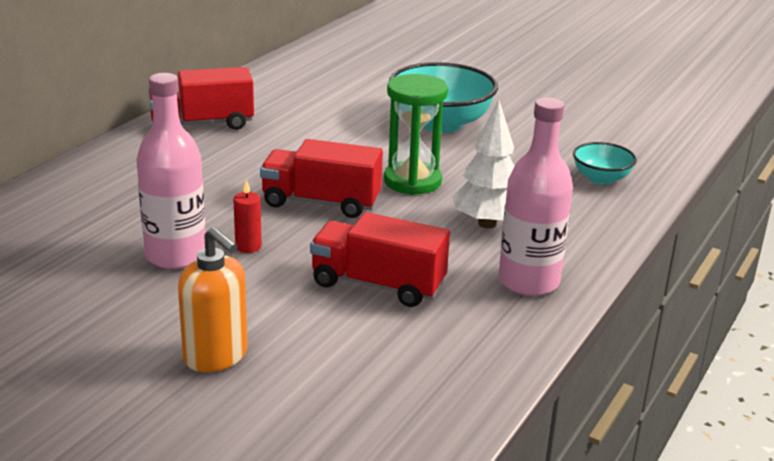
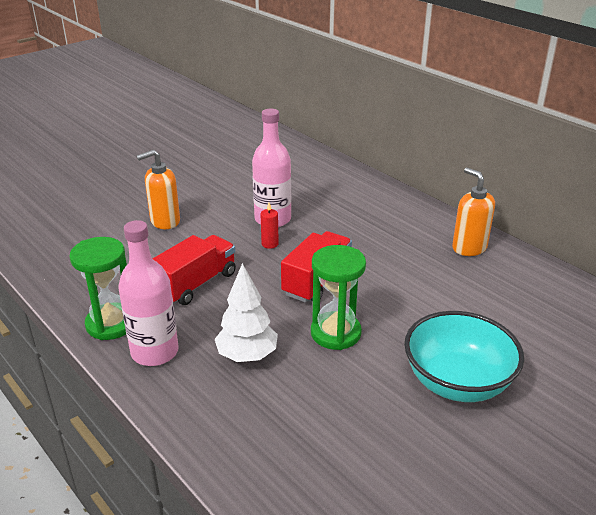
camera: 110 degrees right, 5 degrees up
red truck [148,67,254,130] -> orange soap dispenser [452,167,495,256]
turquoise bowl [573,142,637,185] -> none
none -> green hourglass [70,237,127,340]

